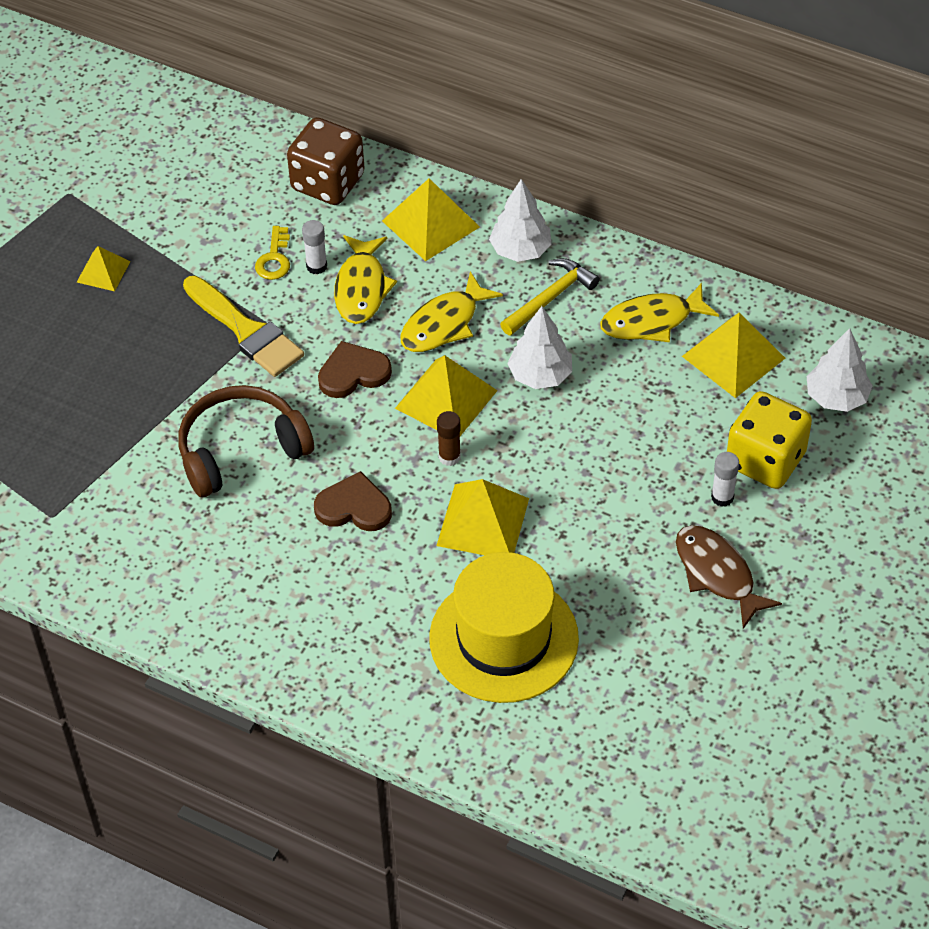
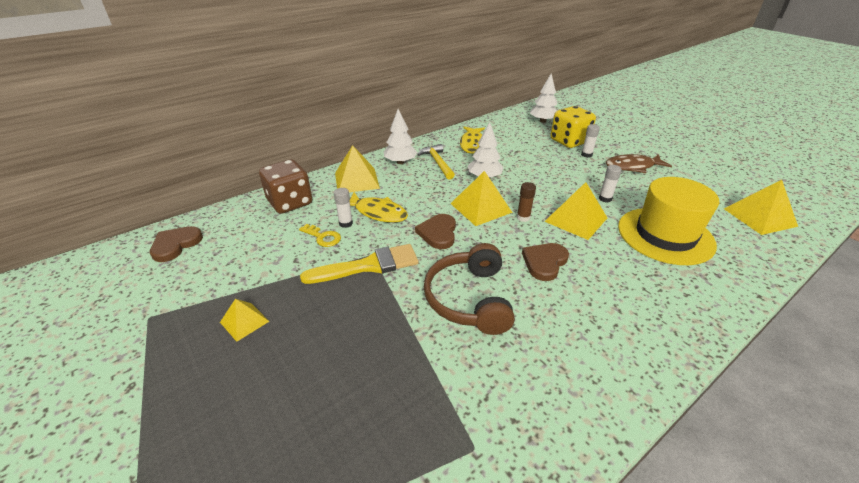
camera: 65 degrees left, 15 degrees down
yellow fish [400,272,503,352] -> none
yellow pyramid [682,313,785,398] -> yellow pyramid moved to [724,180,798,235]
none -> brown heart [150,226,203,262]
none -> white glue stick [599,165,622,203]

